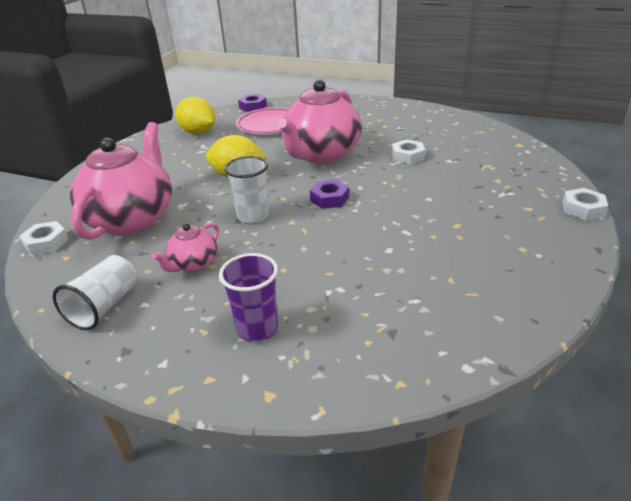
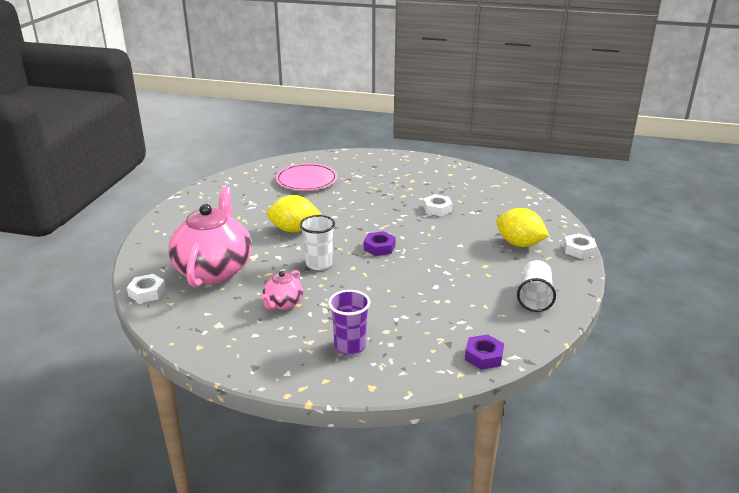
camera: 10 degrees left, 5 degrees down
white cup [53,255,137,330] -> white cup moved to [517,260,556,312]
yellow lemon [175,97,215,135] -> yellow lemon moved to [496,208,549,247]
purple nut [238,94,267,112] -> purple nut moved to [465,334,504,370]
pink teapot [278,80,362,164] -> none

